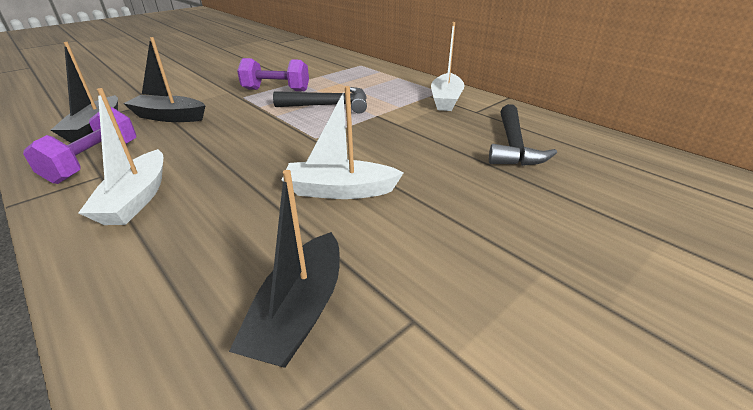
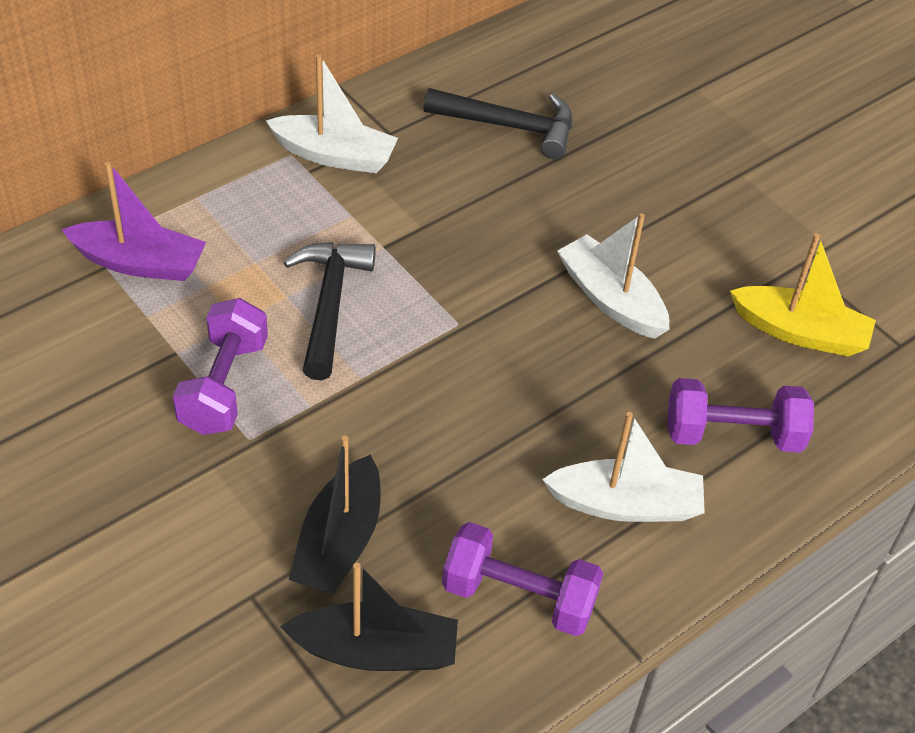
camera: 90 degrees left, 15 degrees up
black boat [229,170,340,368] -> yellow boat [730,233,876,356]
white boat [282,86,404,199] -> white boat turned 135 degrees clockwise [557,213,670,339]
none -> purple boat [62,162,206,281]
none -> purple dumbbell [667,378,814,453]

